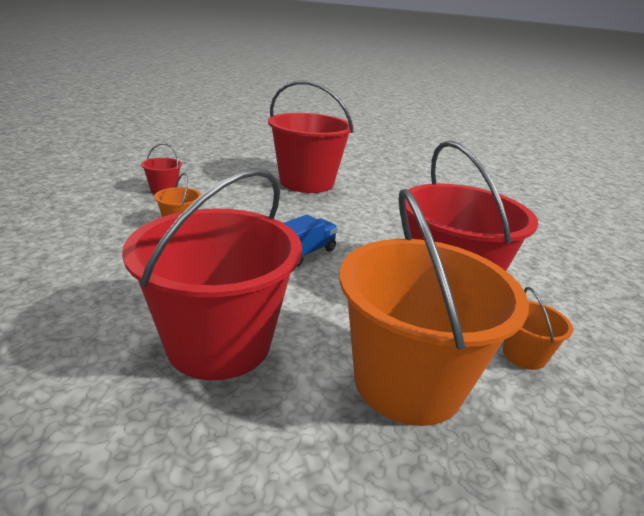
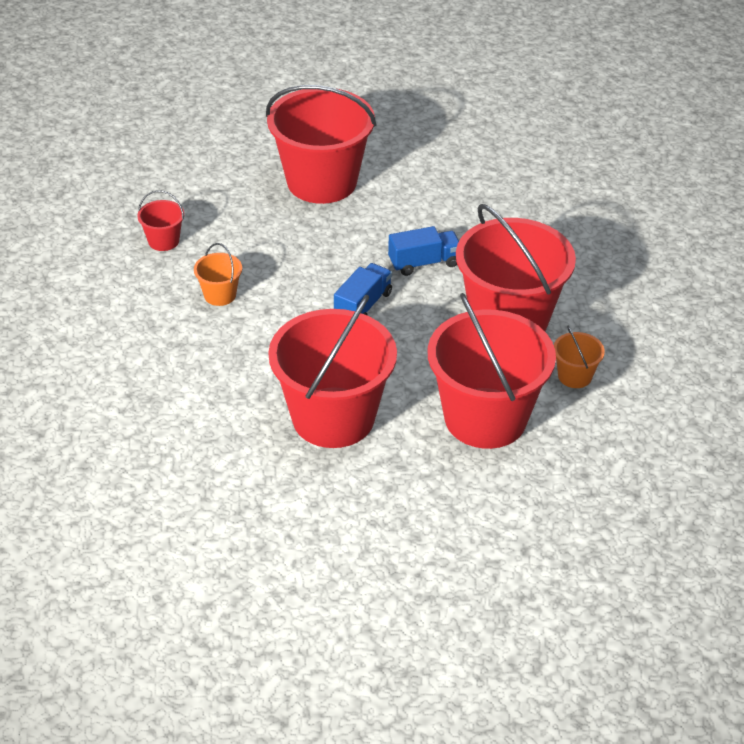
camera: 10 degrees left, 15 degrees up
orange bucket [340,189,529,426] -> red bucket [428,293,556,449]
none -> blue truck [388,226,459,276]

